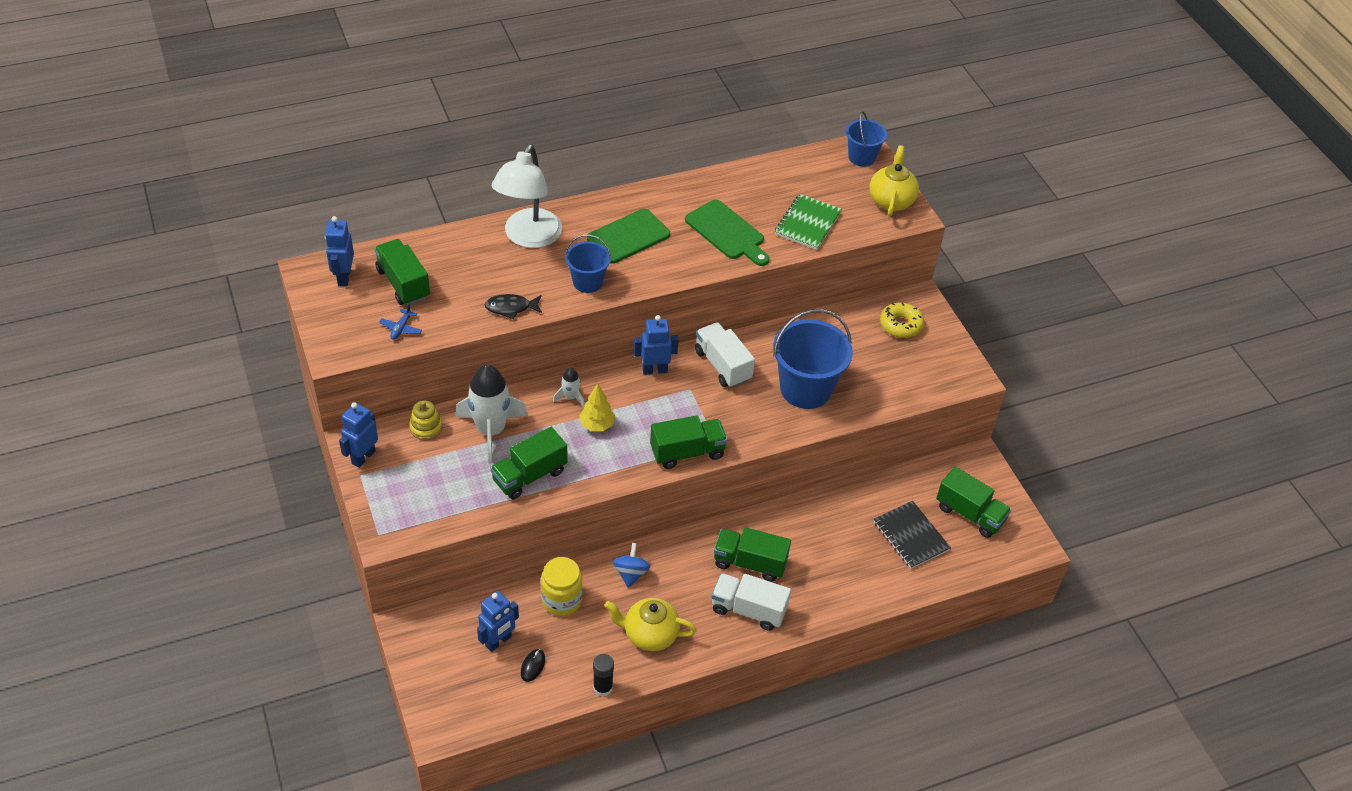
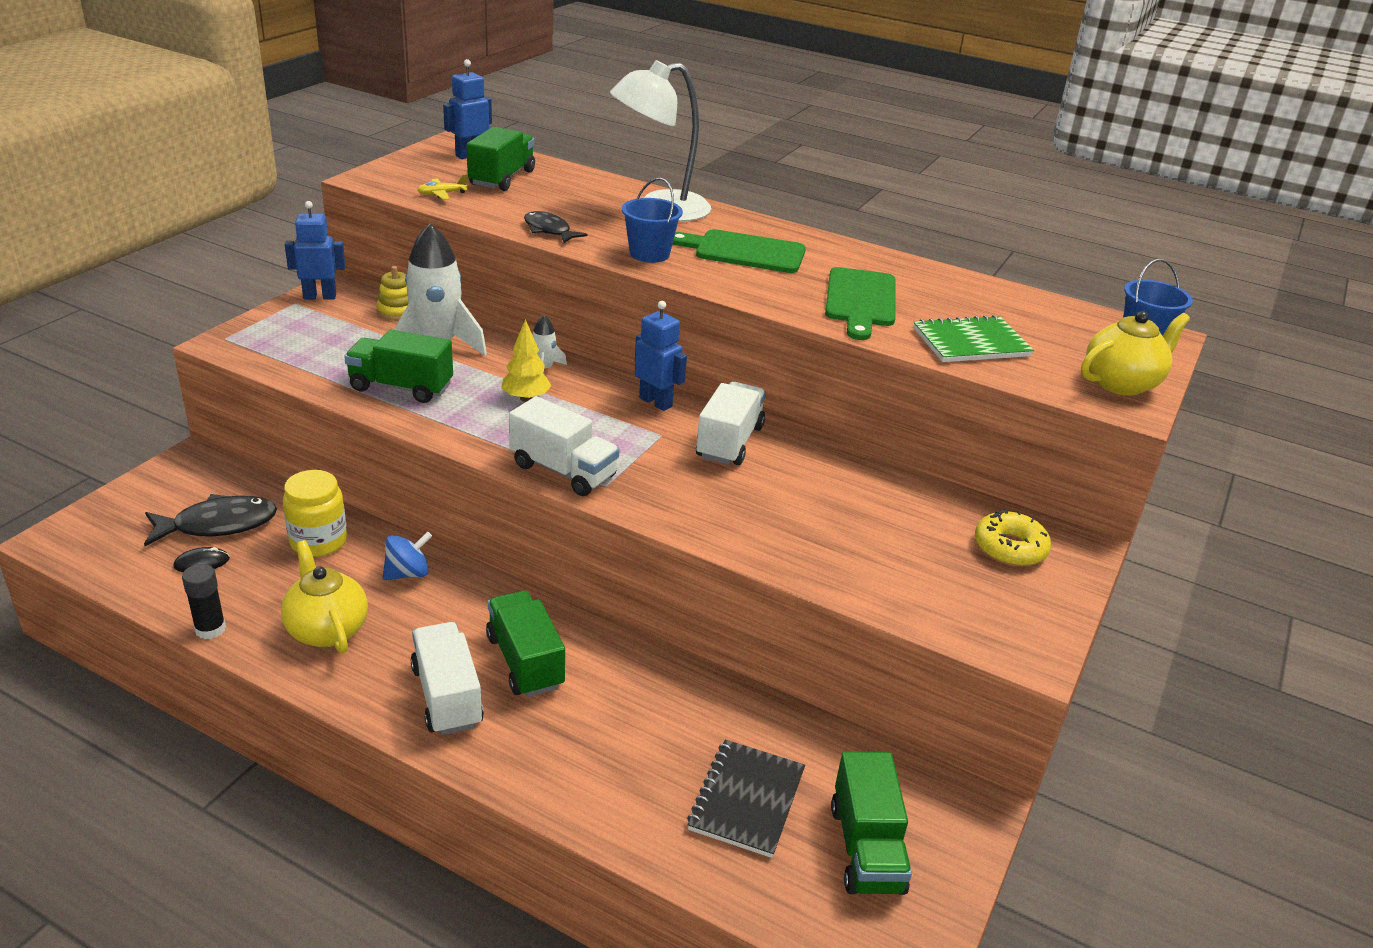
camera: 50 degrees right, 15 degrees down
blue plane [379,304,422,340] -> yellow plane [417,174,468,200]
blue robot [477,591,519,652] -> black fish [144,494,277,546]
green truck [650,415,727,469] -> white truck [509,396,620,496]
blue bucket [773,309,853,409] -> none

